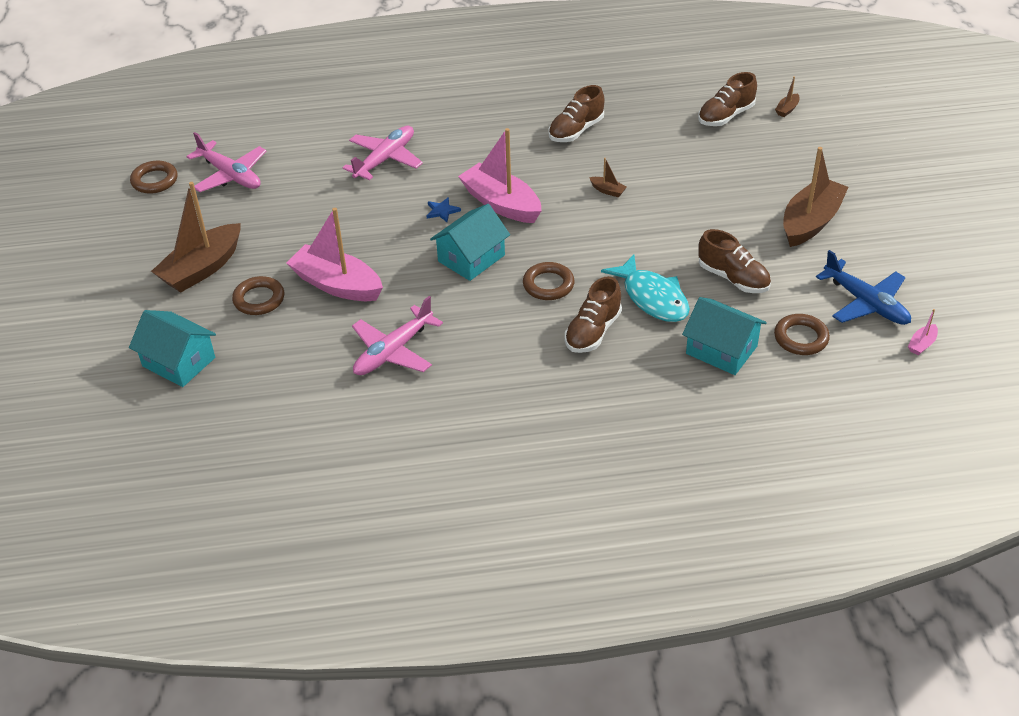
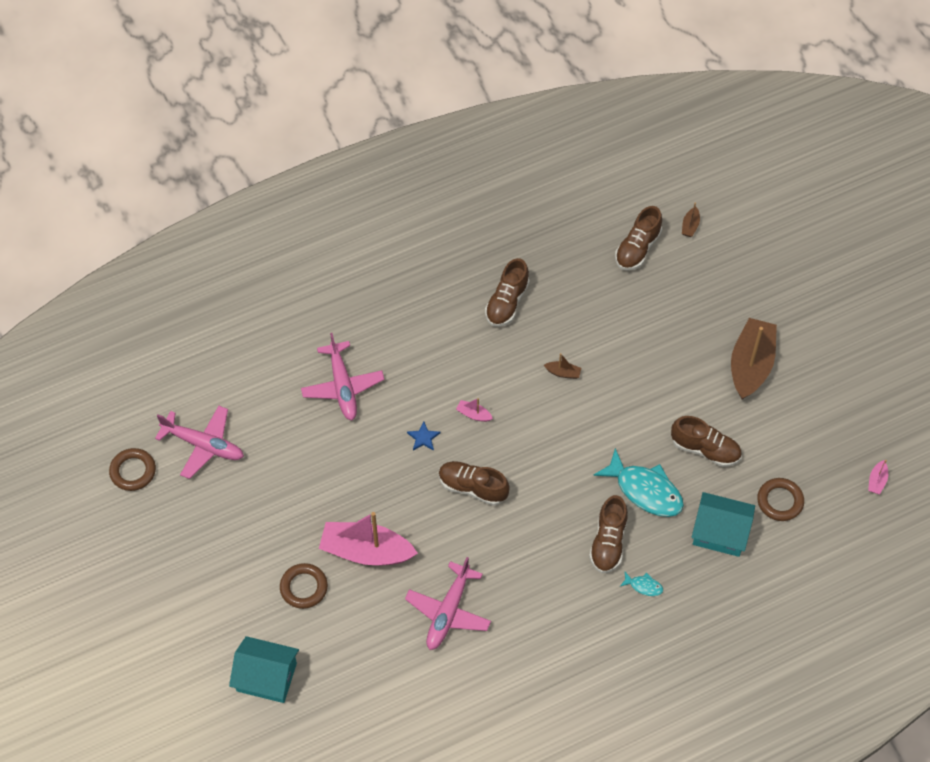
camera: 20 degrees left, 15 degrees up
brown boat [151,182,241,292] -> none
pink plane [343,126,423,180] -> pink plane turned 150 degrees clockwise [301,333,385,420]
turquoise house [430,204,510,281] -> brown shoe [439,461,510,506]
pink boat [458,128,541,223] -> pink boat [456,398,493,422], size x0.41
brown ring [523,262,575,300] -> none
blue plane [816,250,911,325] -> none
none -> turquoise fish [620,572,663,596]

